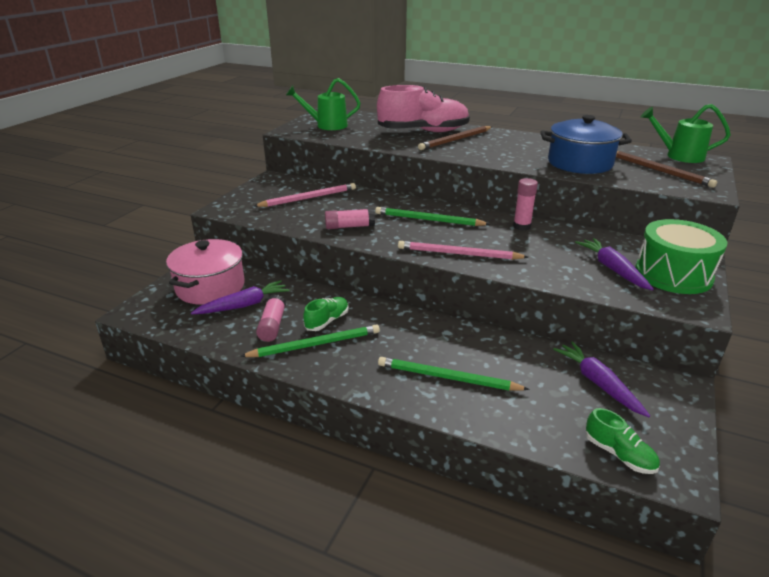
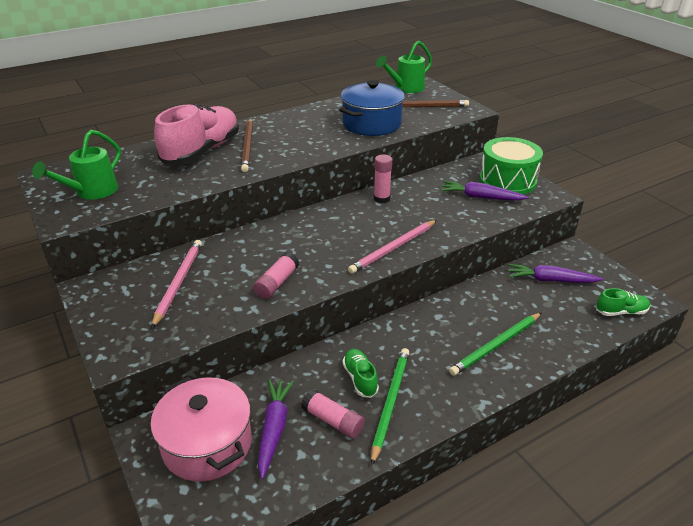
camera: 55 degrees left, 5 degrees up
green pencil [375,207,490,226] -> none

